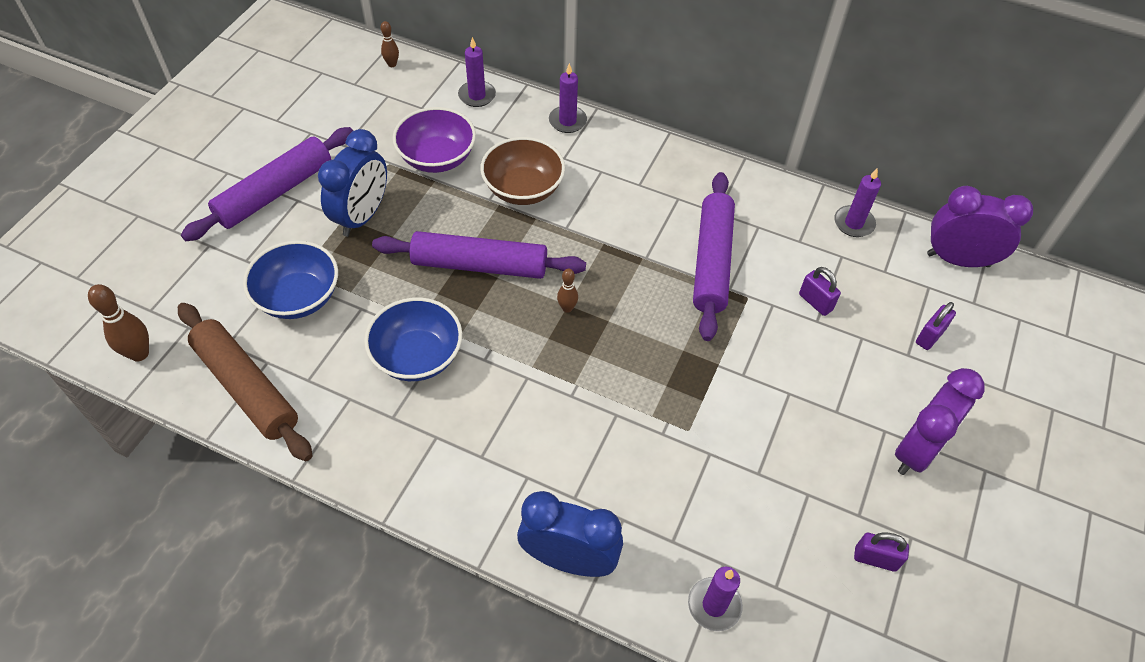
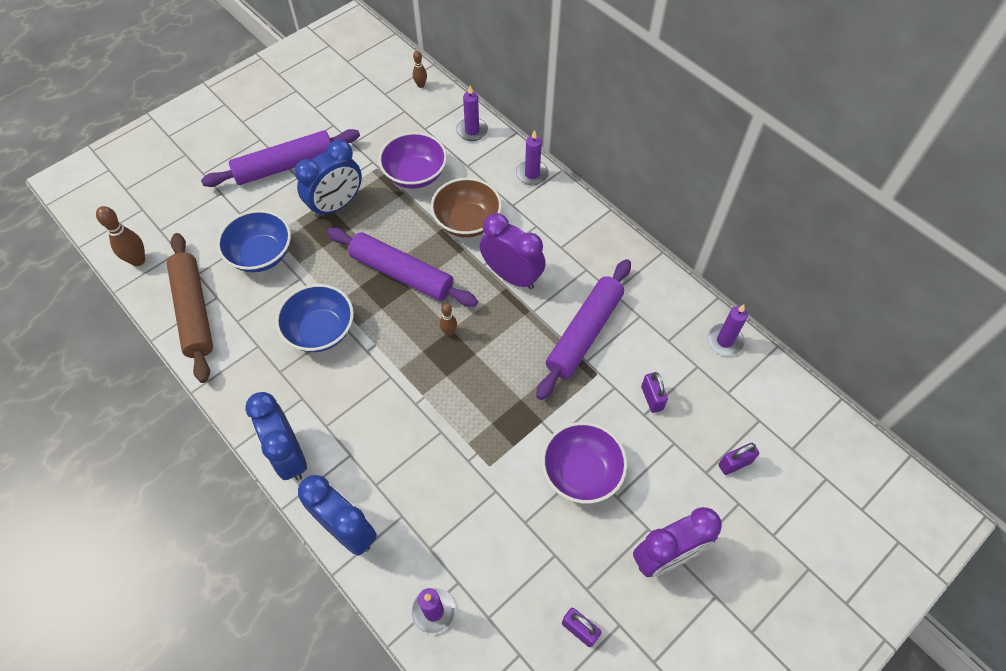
camera: 25 degrees right, 5 degrees up
purple clock [927,186,1033,267] -> purple clock moved to [479,213,546,290]
none -> blue clock [245,392,307,481]
none -> purple bowl [542,422,627,504]

